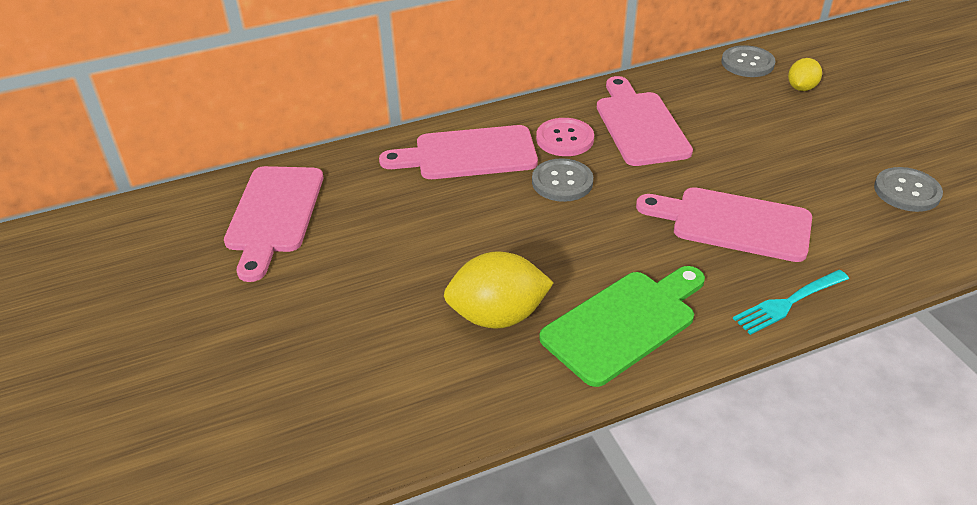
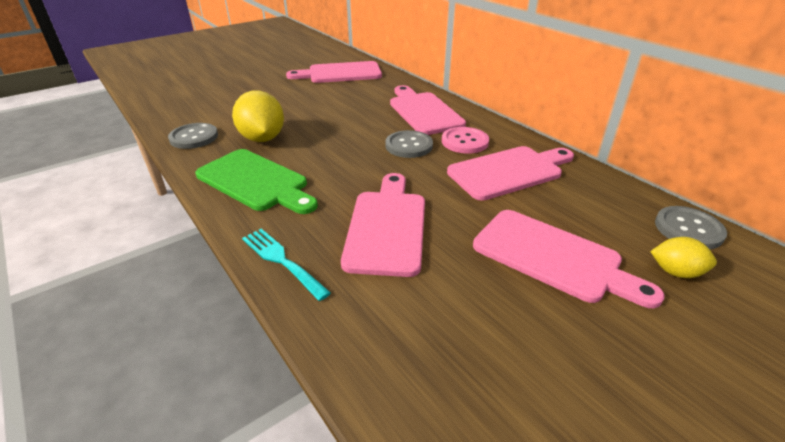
camera: 75 degrees right, 5 degrees down
grey button [874,167,943,212] -> grey button moved to [168,123,218,149]
none -> pink cutting board [473,210,664,308]

